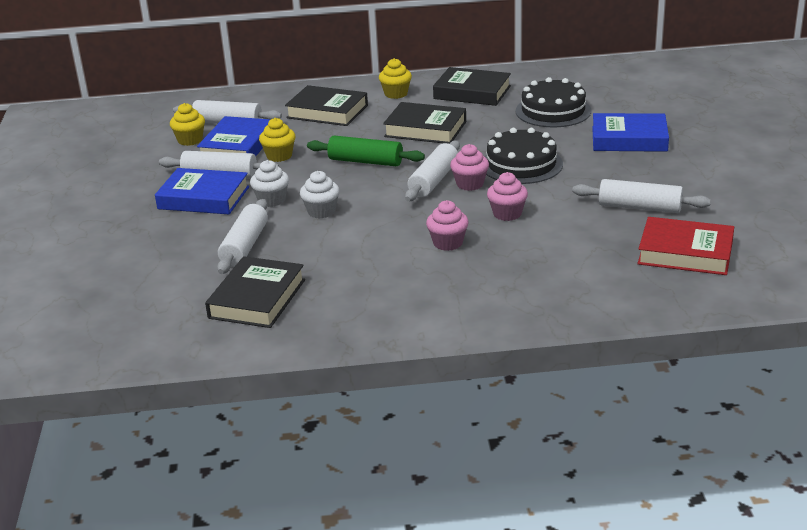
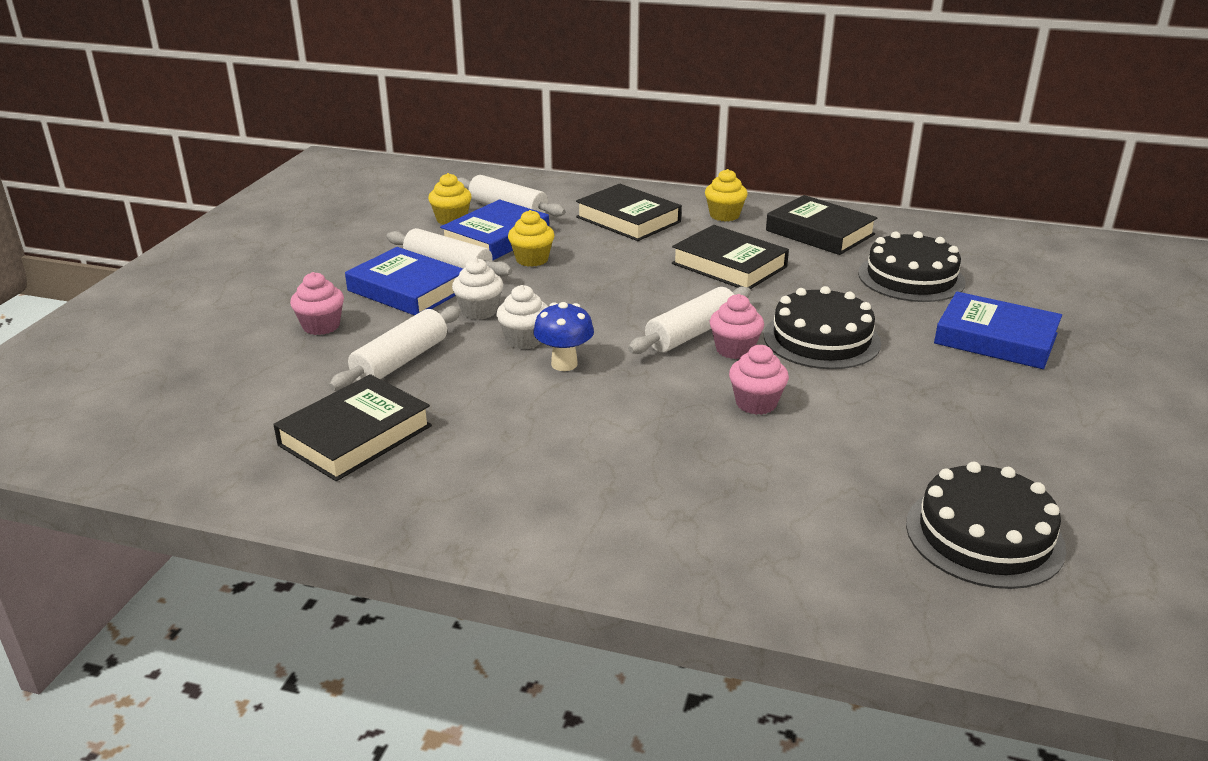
camera: 20 degrees right, 0 degrees up
green rolling pin [307,136,425,166] -> none
pink cupcake [426,200,469,251] -> pink cupcake moved to [290,272,344,335]
white rolling pin [572,179,711,213] -> none
red book [637,217,734,275] -> black cake [906,462,1066,589]
none -> blue mushroom [533,302,594,371]

